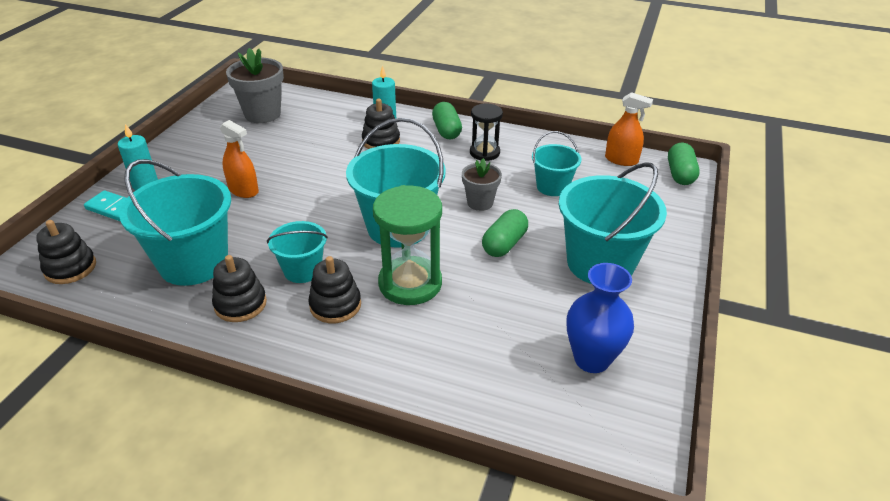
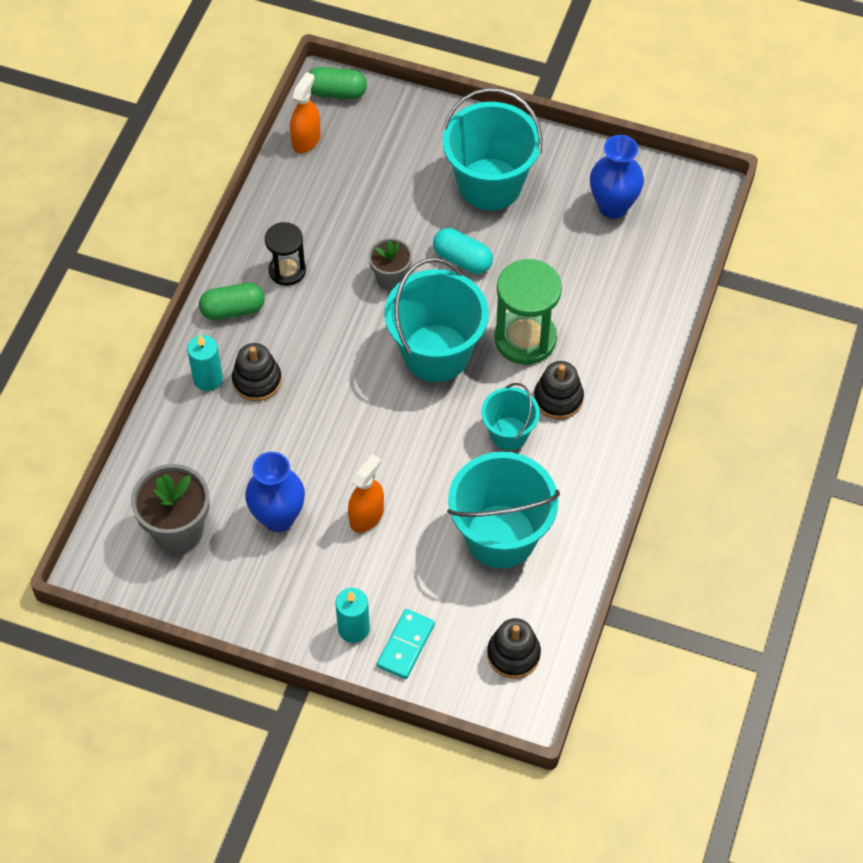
camera: 90 degrees left, 20 degrees up
black stacking toy [212,255,267,322] -> none
green capsule [482,209,528,257] -> turquoise capsule [433,228,493,274]
turquoise bucket [532,131,581,196] -> none
none -> blue vase [245,452,305,532]

